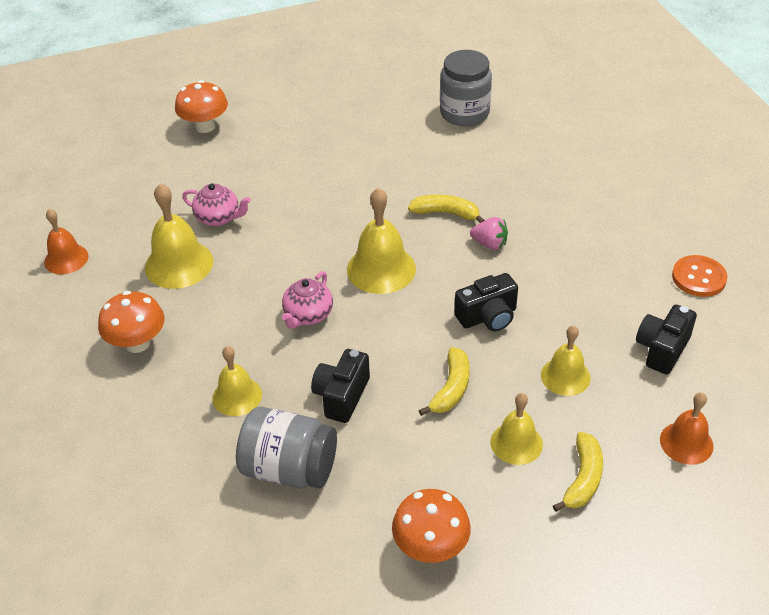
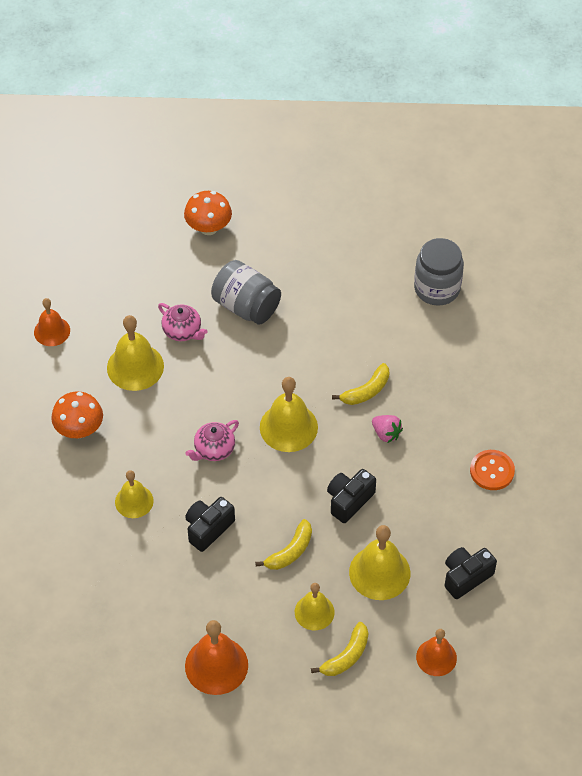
camera: 20 degrees right, 10 degrees up
grey jar [236,407,337,488] -> grey jar moved to [211,260,281,324]
orange mushroom [392,489,471,563] -> orange bell [185,620,248,695]
yellow banana [408,195,485,223] -> yellow banana turned 105 degrees clockwise [332,363,389,405]
black camera [455,273,518,332] -> black camera turned 135 degrees clockwise [327,469,376,523]
yellow bell [541,325,591,396] -> yellow bell [349,525,410,600], size x1.55
orange button [672,255,728,297] -> orange button moved to [470,450,515,490]

